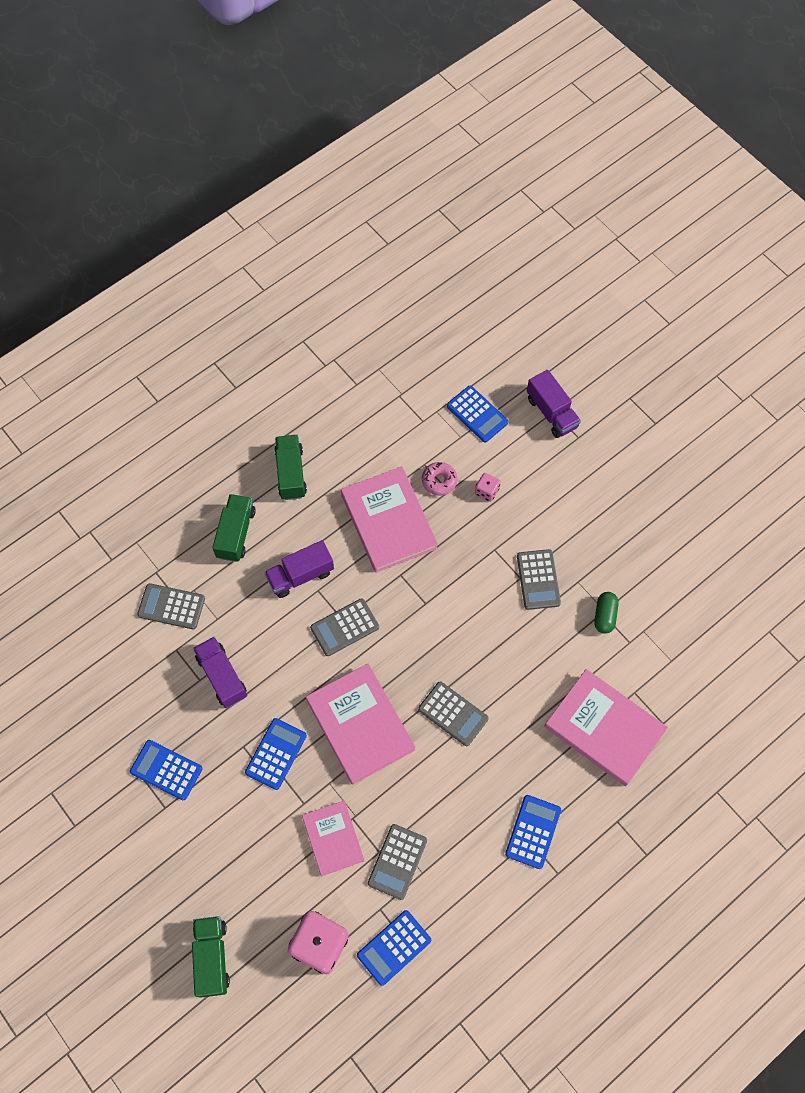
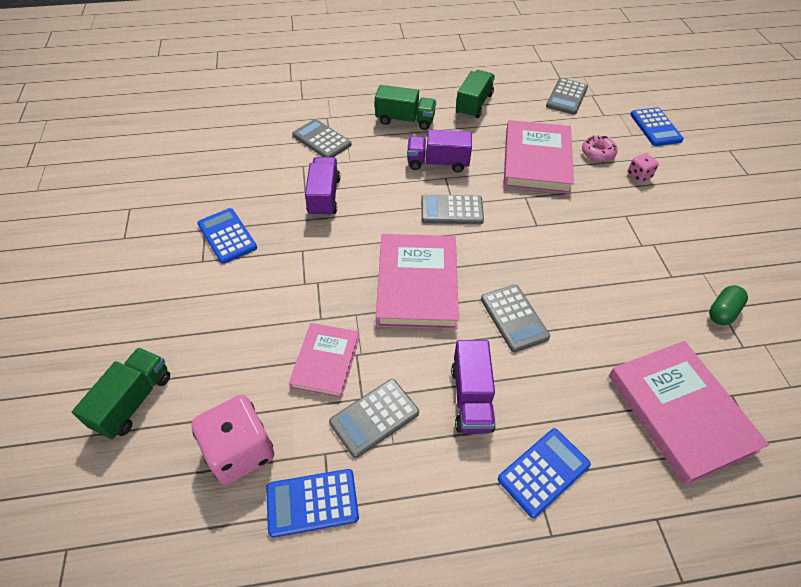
camera: 30 degrees right, 15 degrees down
green truck [212,494,256,562] -> green truck turned 60 degrees clockwise [375,85,436,130]
blue calculator [245,718,307,790] -> none
grey calculator [517,549,561,610] -> grey calculator moved to [546,78,588,115]
purple truck [527,370,581,438] -> purple truck moved to [451,340,496,434]

